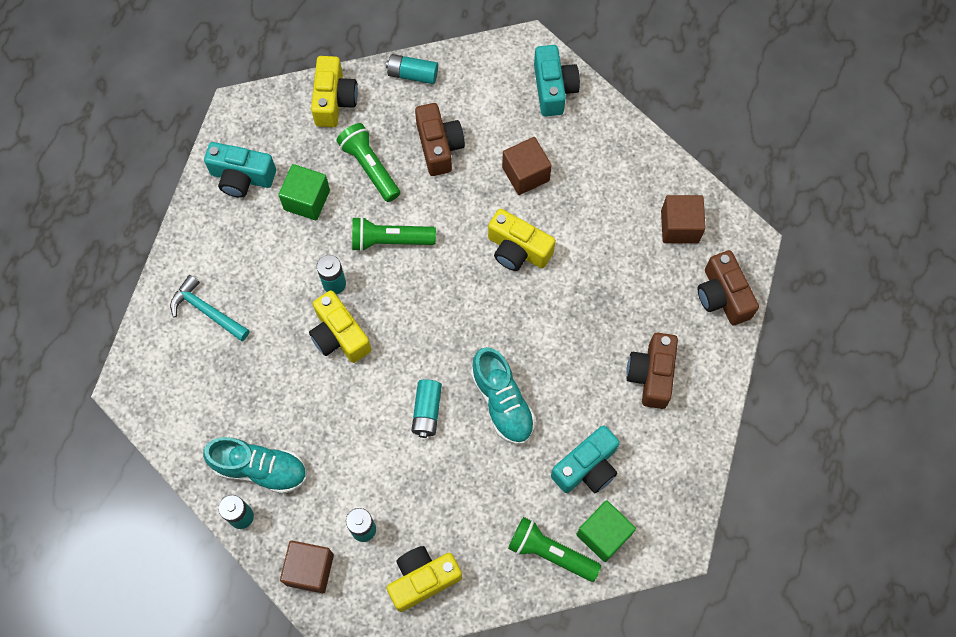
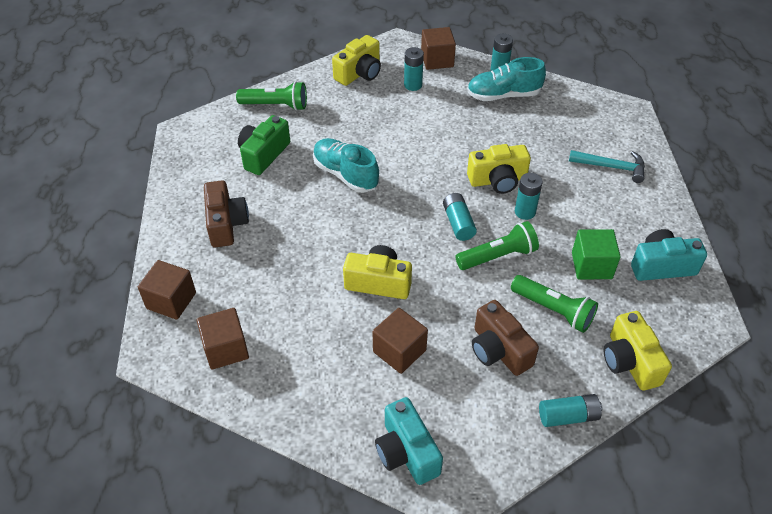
camera: 160 degrees right, 20 degrees down
yellow camera [309,290,371,363] -> yellow camera turned 135 degrees clockwise [467,144,531,194]
turquoise battery [411,379,442,438] -> turquoise battery moved to [443,193,477,241]
turquoise camera [551,425,620,493] -> green camera [238,115,290,175]
green cube [576,500,636,562] -> none
brown camera [698,250,759,325] -> brown cube [138,260,196,320]

